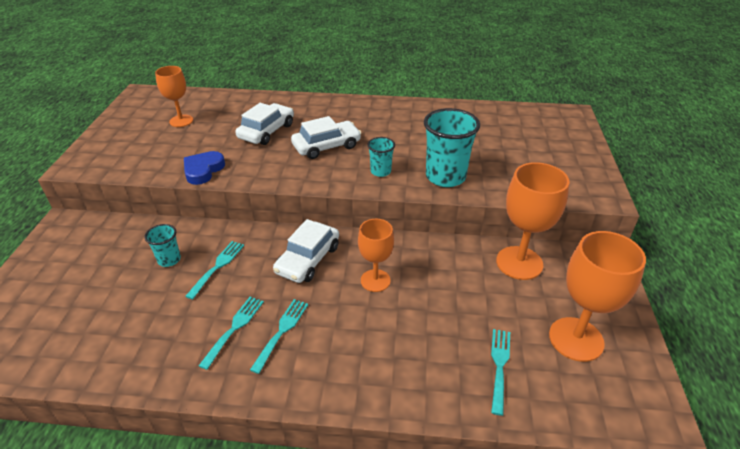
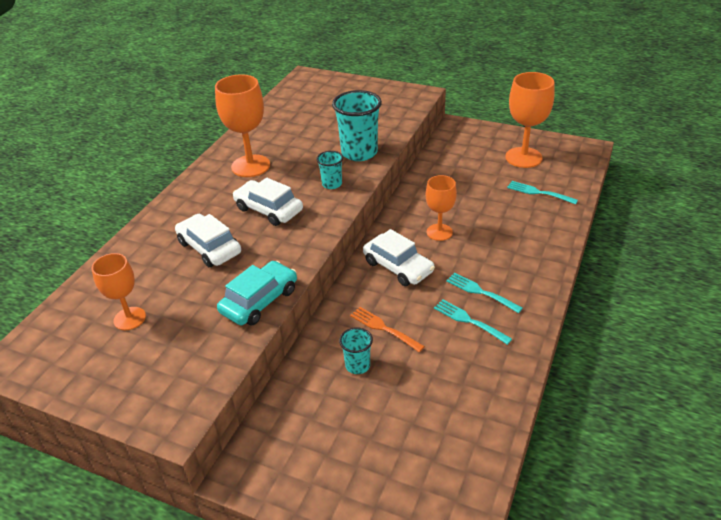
camera: 70 degrees left, 0 degrees up
blue heart [184,151,225,185] -> turquoise car [217,261,297,325]
turquoise fork [185,241,244,299] -> orange fork [350,307,425,352]
white car [291,116,361,159] -> white car turned 45 degrees counterclockwise [233,178,303,226]
orange goblet [496,162,570,280] -> orange goblet moved to [215,74,270,177]

